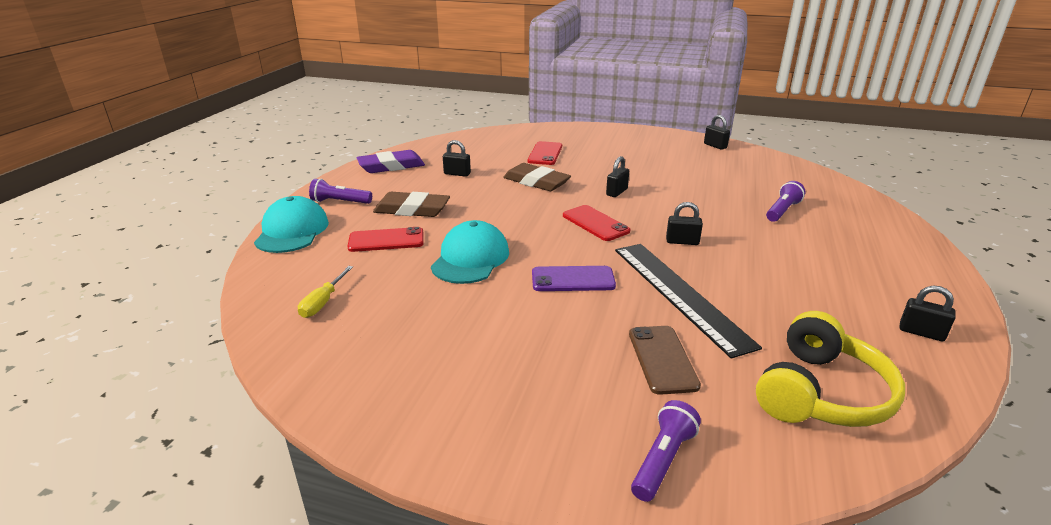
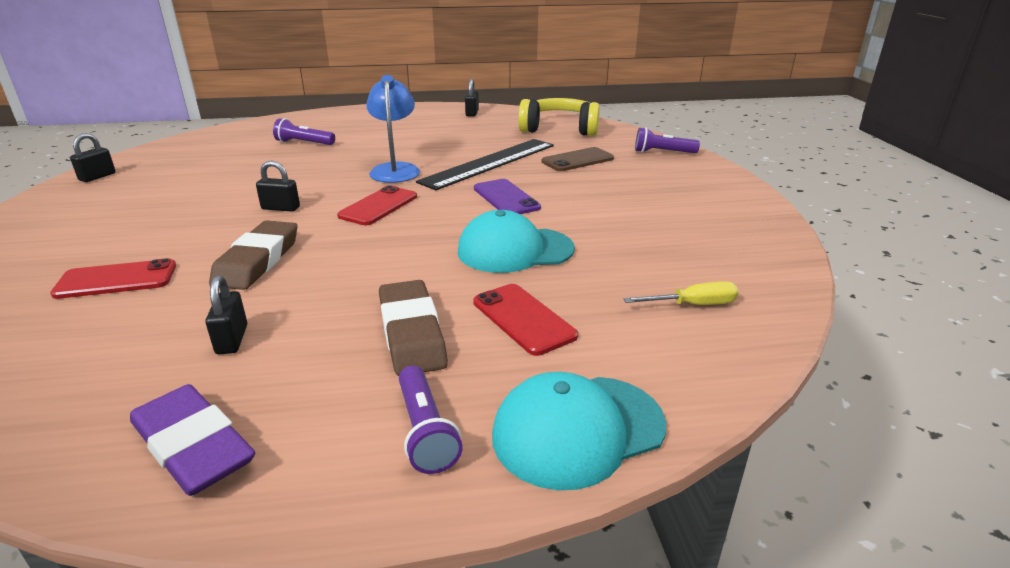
camera: 115 degrees left, 0 degrees up
black padlock [666,202,703,245] -> blue lamp [366,75,420,183]

